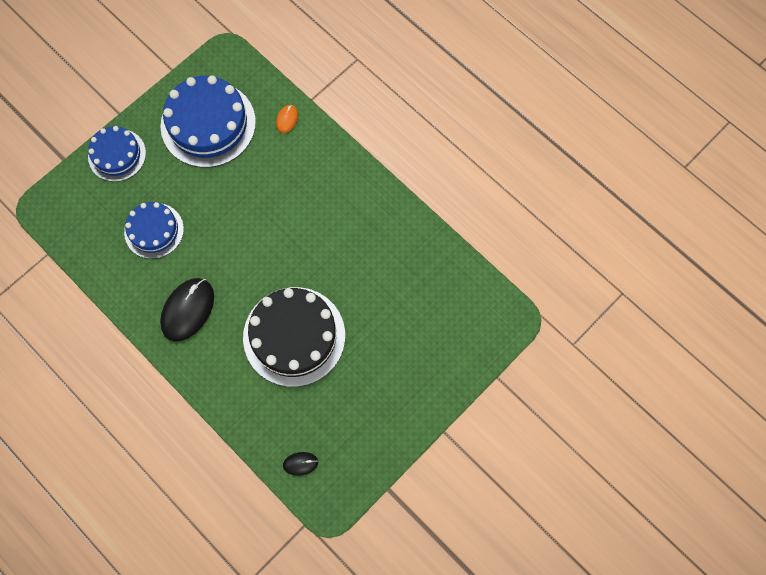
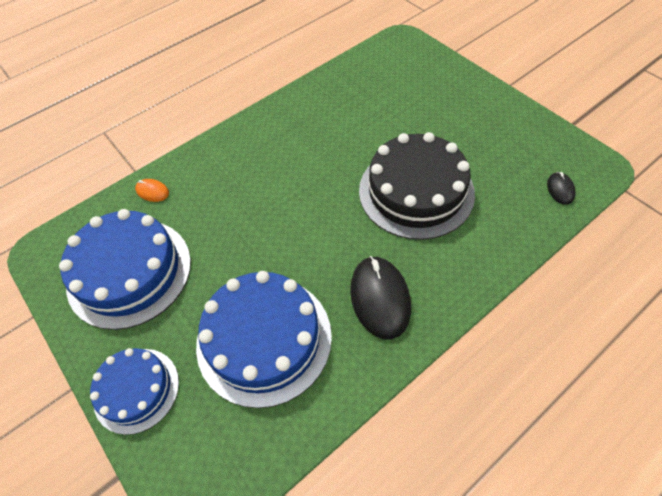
camera: 80 degrees left, 15 degrees down
blue cake [124,202,184,259] -> blue cake [196,271,332,408], size x1.66
black mouse [160,278,214,342] -> black mouse turned 45 degrees clockwise [350,256,411,339]

